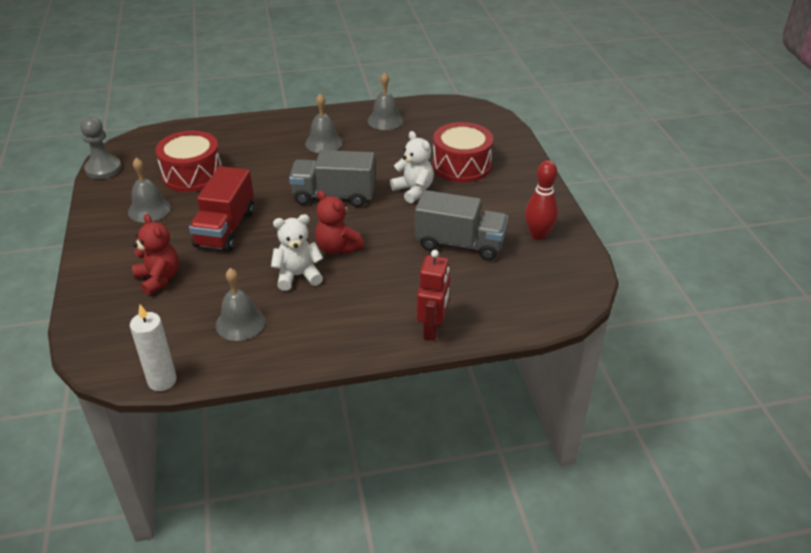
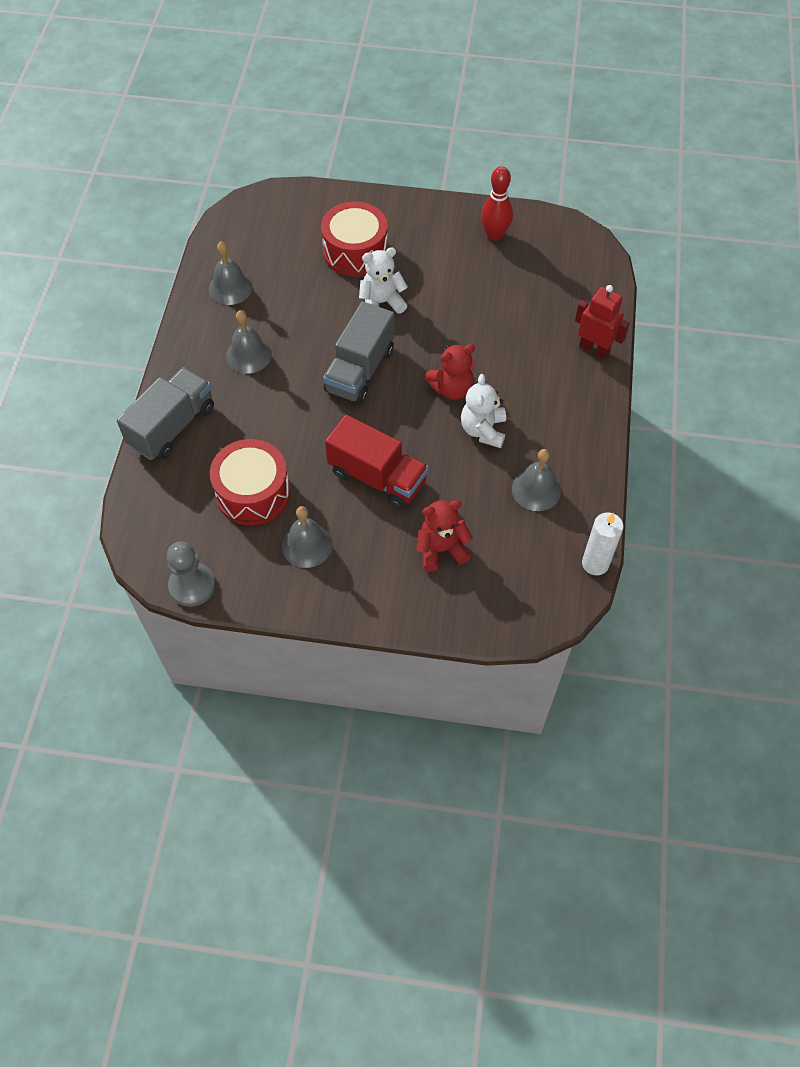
camera: 70 degrees left, 20 degrees up
grey truck [415,190,508,260] -> grey truck moved to [117,367,214,460]

